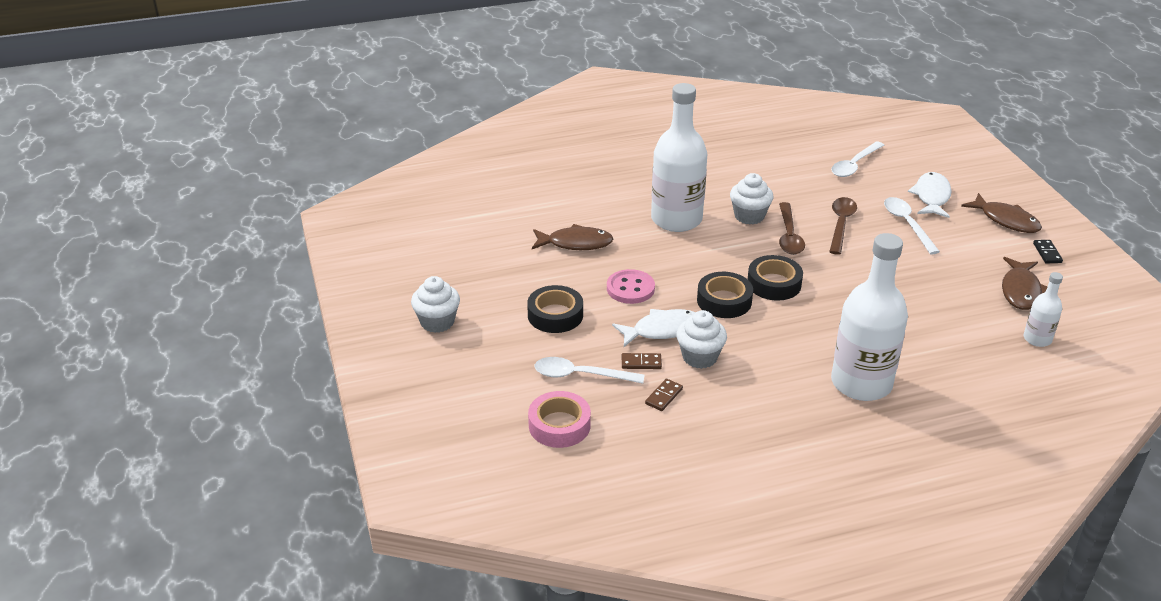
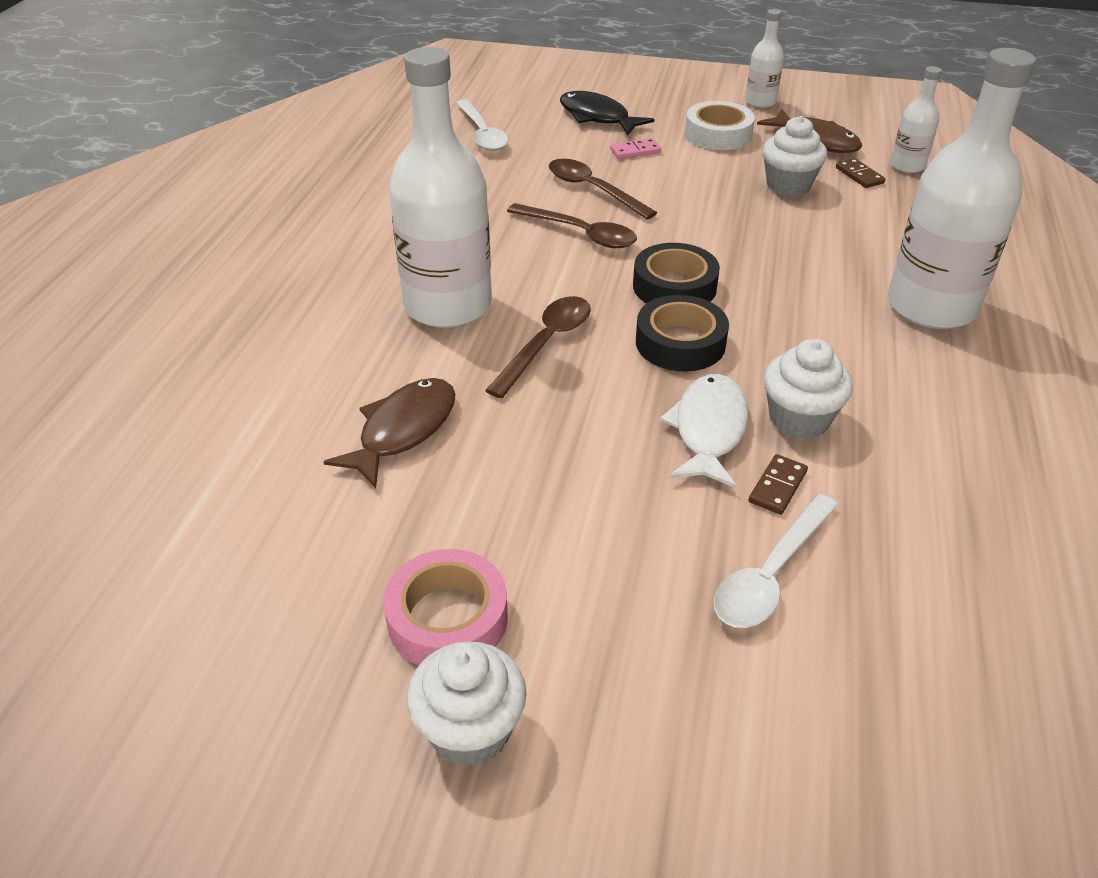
camera: 60 degrees left, 5 degrees up
black tape [527,285,583,333] -> none
pink tape [528,391,591,448] -> pink tape moved to [383,549,508,665]
pink button [607,269,655,304] -> none
brown domino [645,379,683,411] -> brown domino moved to [836,158,885,188]
white cupcake [730,173,773,225] -> white cupcake moved to [762,116,827,196]
white spoon [884,197,940,254] -> pink domino [610,138,661,159]
white fish [908,172,951,218] -> black fish [560,91,654,135]
brown fish [961,193,1042,233] -> none
black domino [1033,240,1063,263] -> white bottle [745,9,784,108]
none -> brown spoon [485,296,591,398]
none -> white tape [685,101,755,150]

